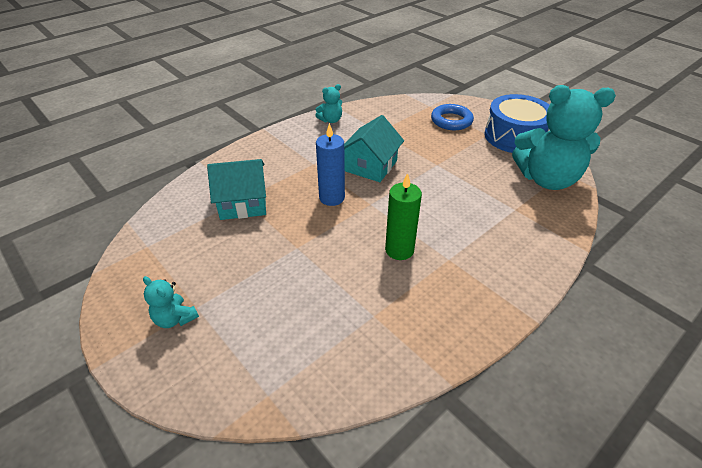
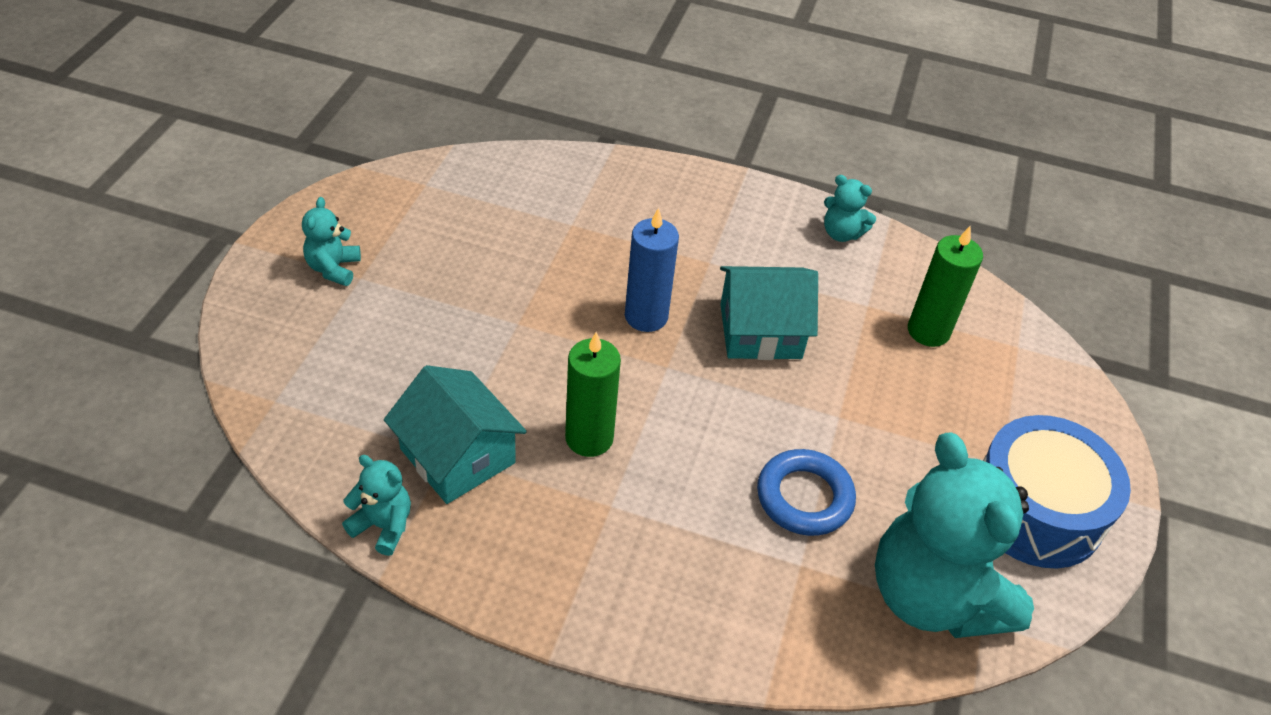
camera: 55 degrees right, 5 degrees up
turquoise house [207,159,266,220] -> turquoise house moved to [384,365,527,504]
blue ring [431,104,474,130] -> blue ring moved to [757,449,856,536]
none -> turquoise teddy bear [342,455,411,556]
none -> green candle [908,226,983,347]

